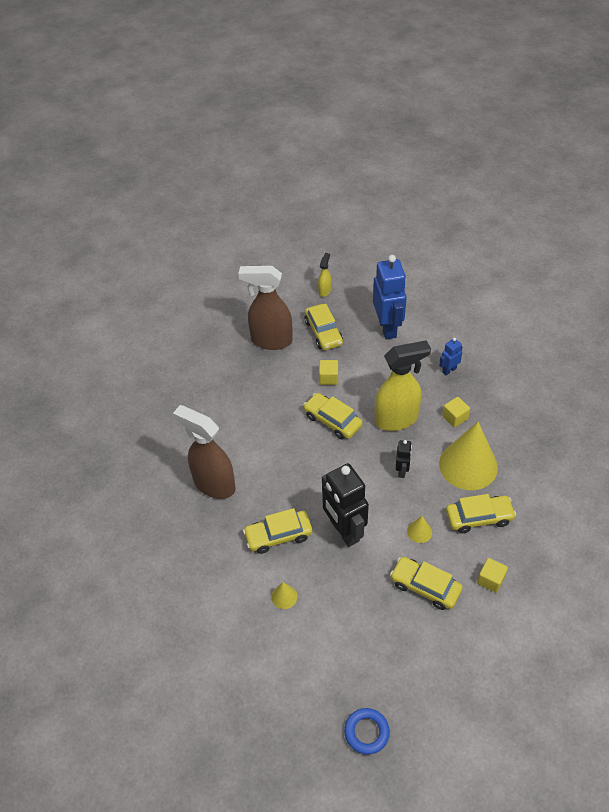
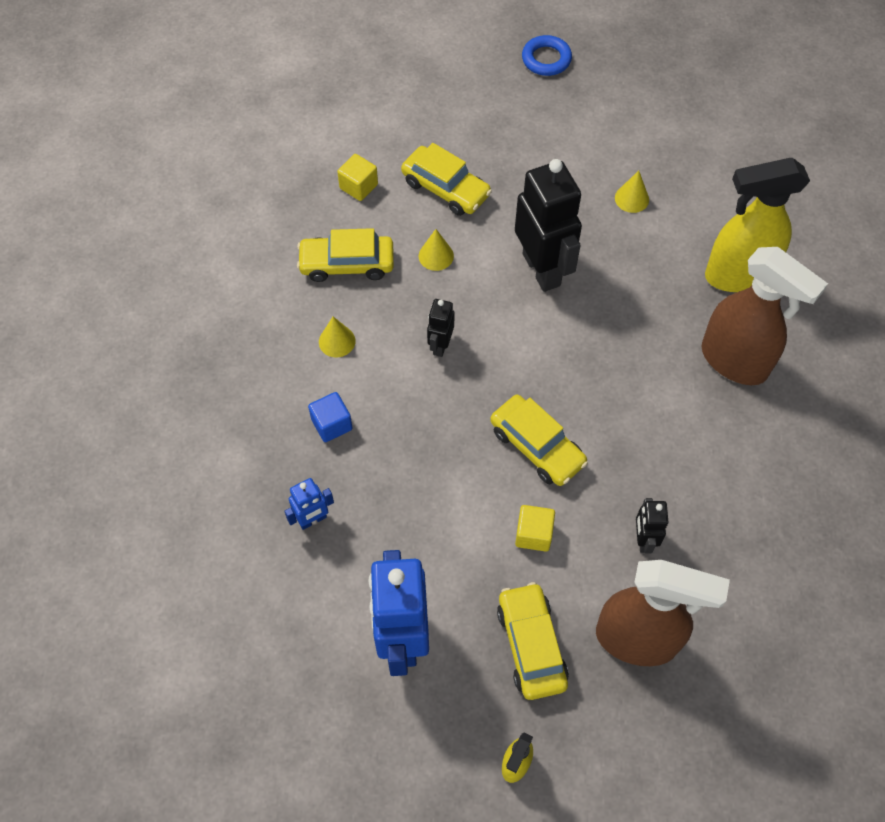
camera: 175 degrees left, 10 degrees up
yellow car [243,508,312,554] -> none
yellow spray bottle [375,340,431,431] -> yellow spray bottle moved to [705,158,810,292]
yellow cone [439,422,498,490] -> yellow cone [319,317,356,357], size x0.41
yellow cube [442,397,470,427] -> blue cube [308,392,352,442]
none -> black robot [636,498,668,553]

